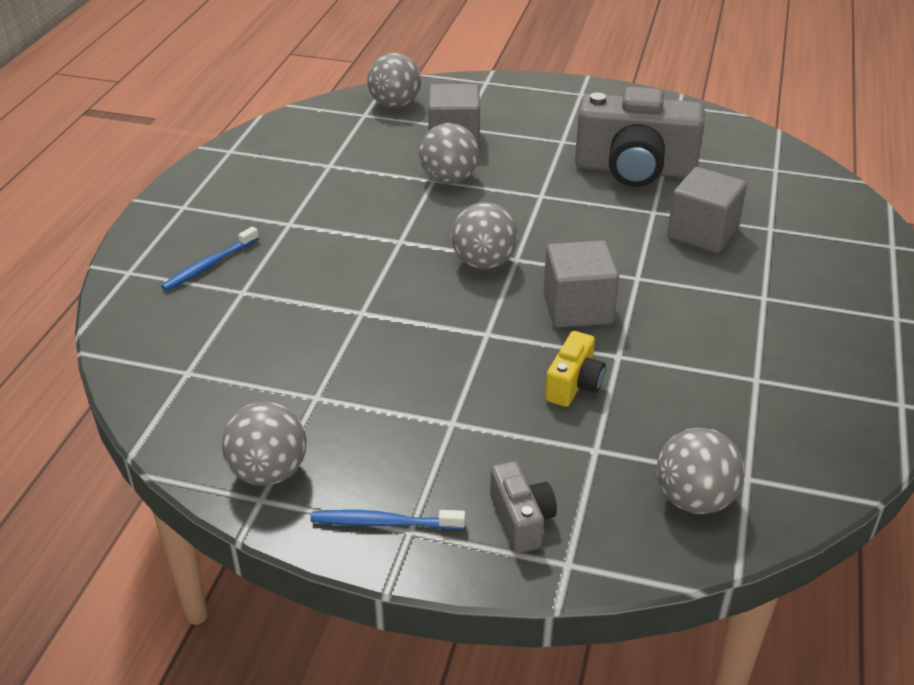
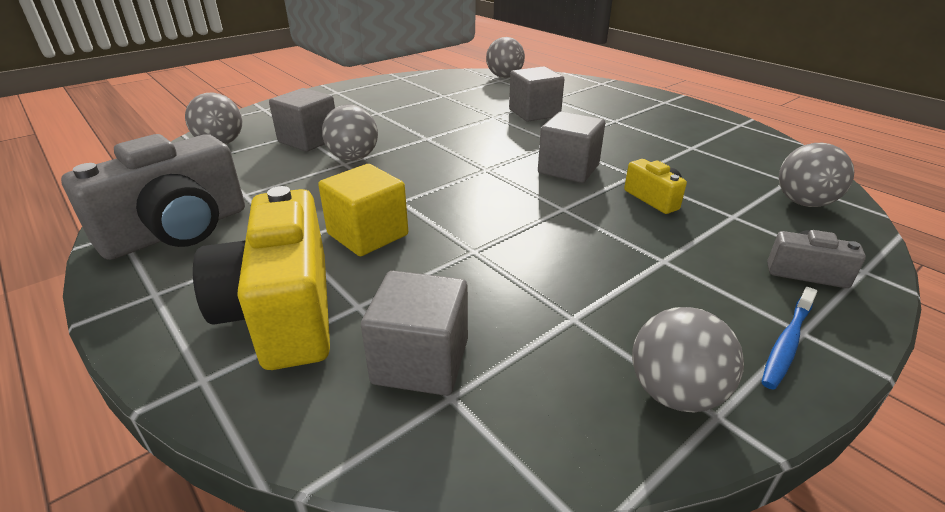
camera: 55 degrees left, 5 degrees down
blue toothbrush [161,226,259,291] -> yellow camera [193,186,330,370]
grey ball [451,202,518,269] -> grey ball moved to [486,37,525,78]
grey camera [575,87,705,187] -> grey camera moved to [61,134,245,260]
none -> yellow cube [318,164,408,256]
none -> grey cube [361,271,468,396]

